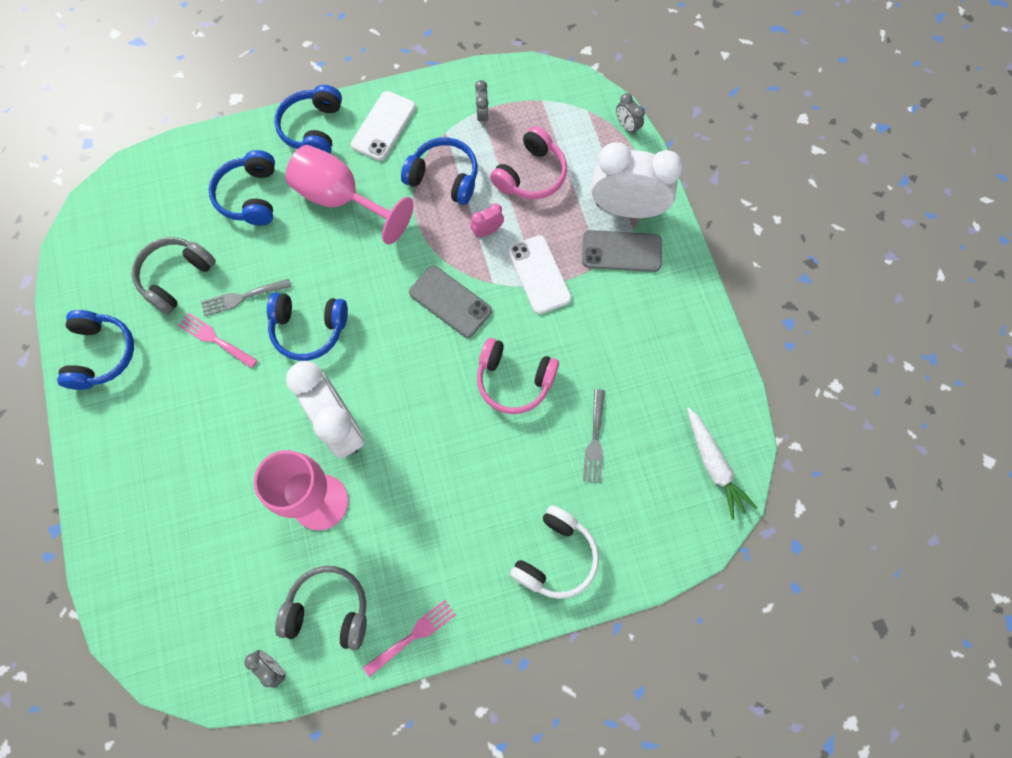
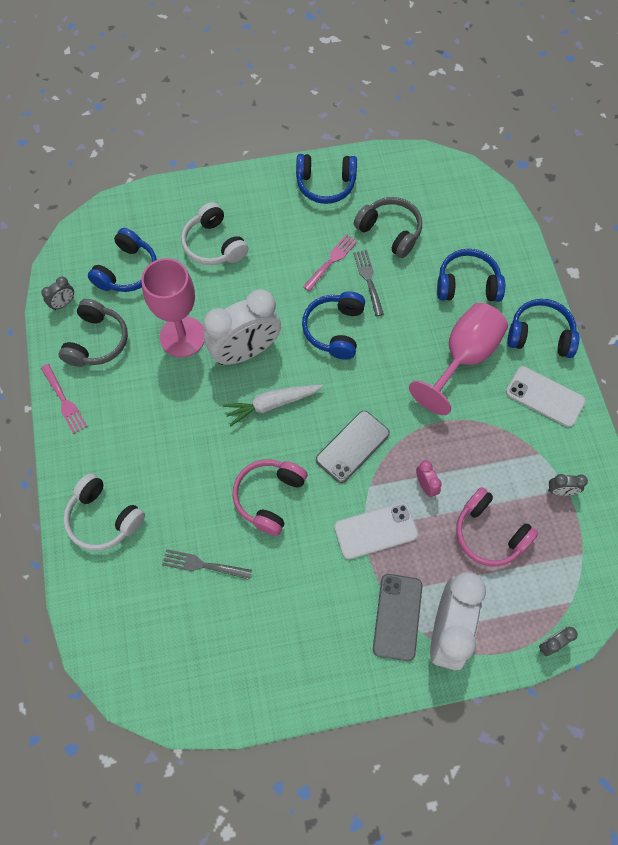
camera: 95 degrees right, 5 degrees down
blue headphones [401,137,478,205] -> blue headphones moved to [88,228,157,292]
white carrot [687,407,757,520] -> white carrot moved to [223,385,323,426]
none -> white headphones [181,202,248,265]

